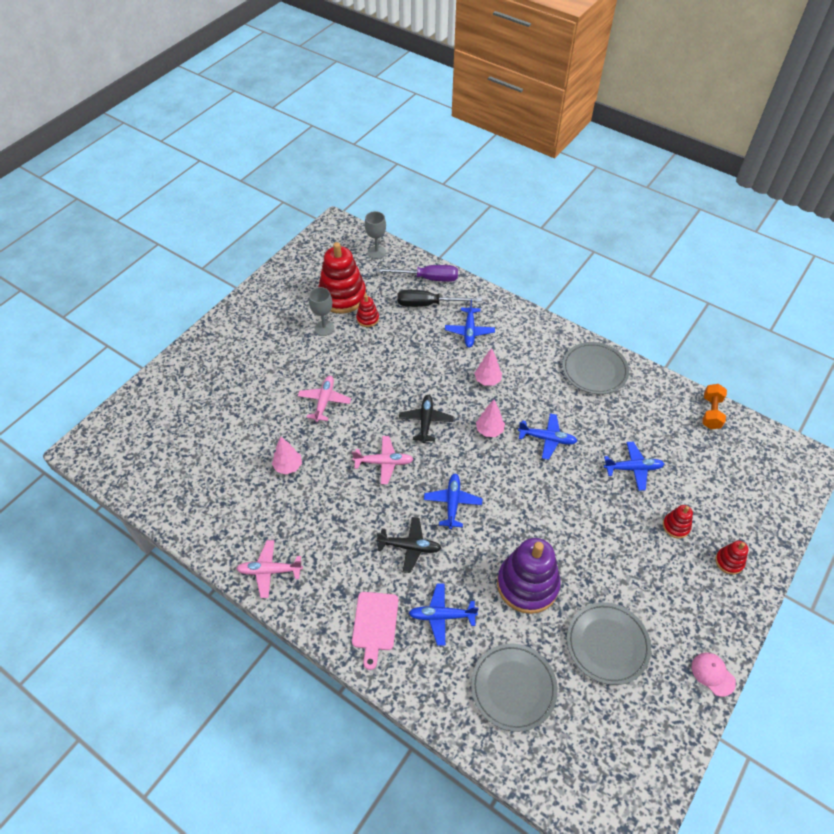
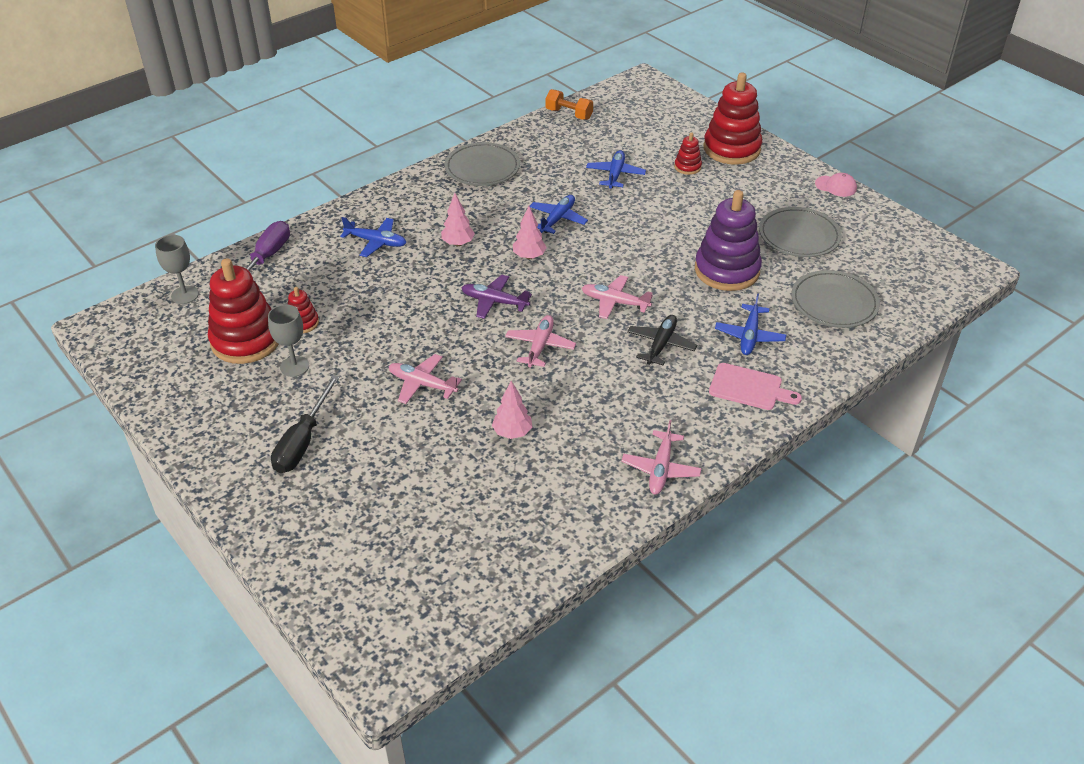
camera: 75 degrees left, 10 degrees down
black screwdriver [397,290,482,307] -> black screwdriver moved to [271,375,340,473]
black plane [399,395,454,443] -> purple plane [462,275,532,319]
blue plane [424,473,482,529] -> pink plane [582,275,653,319]
pink cap [692,653,736,697] -> pink cap turned 135 degrees counterclockwise [815,173,857,197]
red stacking toy [715,541,748,575] -> red stacking toy [703,72,762,165], size x2.16

